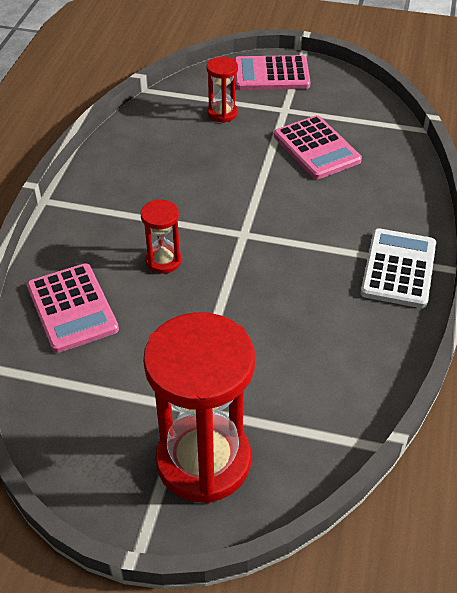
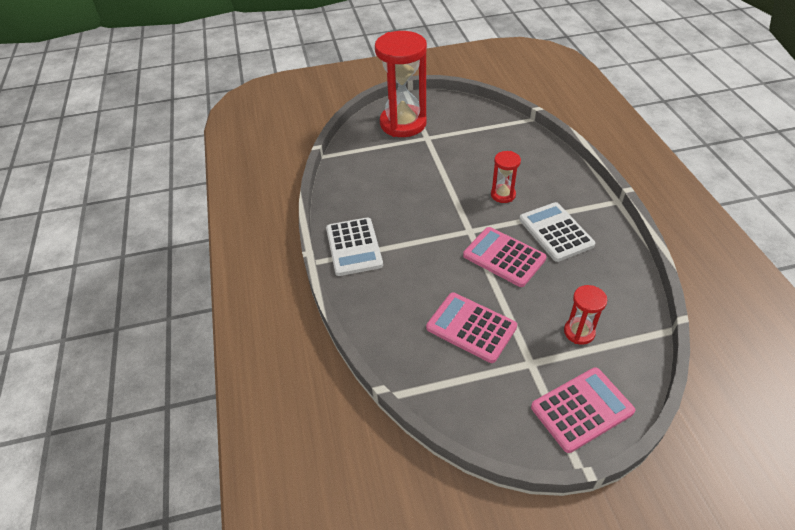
camera: 155 degrees right, 0 degrees up
pink calculator [27,263,119,353] -> pink calculator moved to [463,227,547,287]
none -> white calculator [519,202,595,262]

